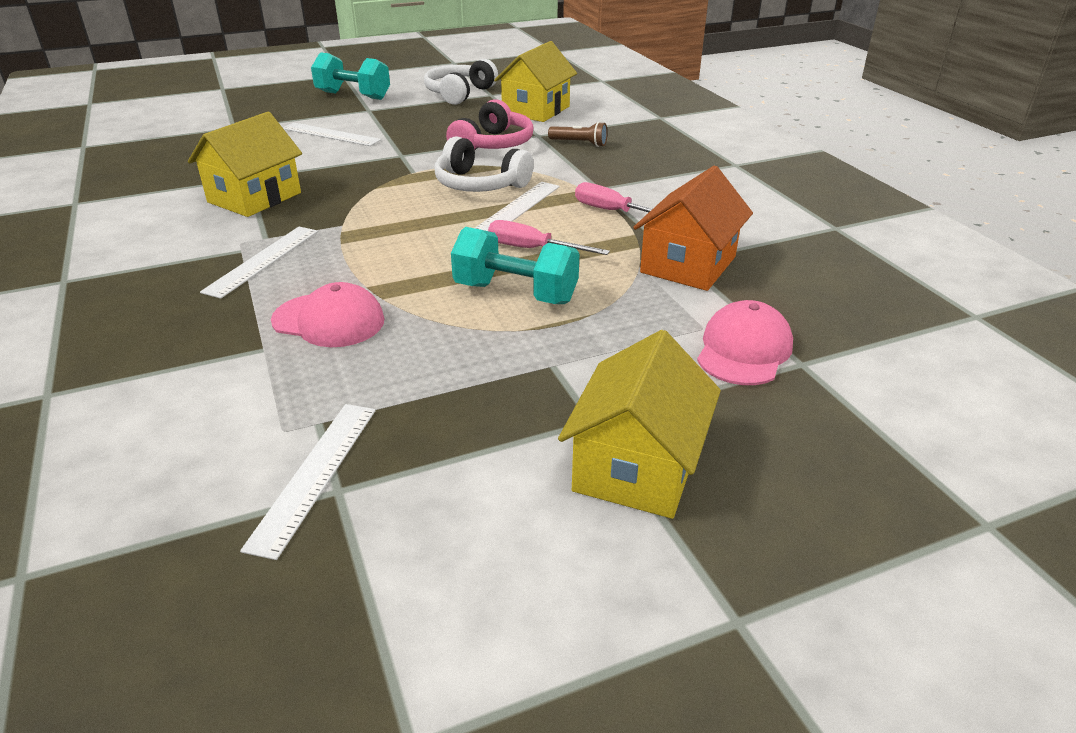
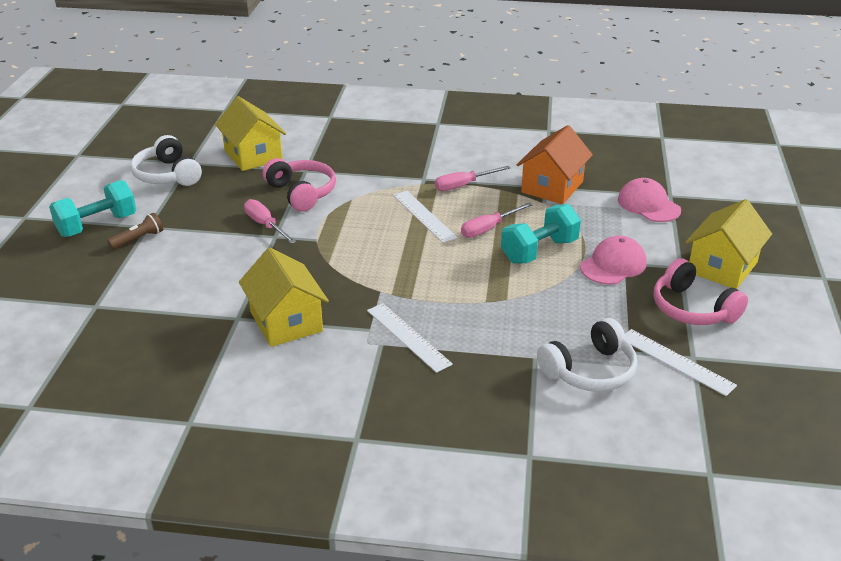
camera: 60 degrees left, 0 degrees up
pink cap [271,282,384,347] -> pink cap moved to [580,236,646,285]
white ruler [283,123,381,146] -> none
white headphones [434,136,534,192] -> white headphones moved to [537,318,637,392]
brown flashlight [548,122,608,147] -> brown flashlight moved to [107,213,163,249]
yellow house [558,330,721,519] -> yellow house turned 75 degrees clockwise [685,199,772,289]
orange house [633,166,753,291] -> orange house turned 60 degrees clockwise [517,125,593,204]
none -> pink screwdriver [244,199,296,244]
none -> pink headphones [653,258,748,325]

